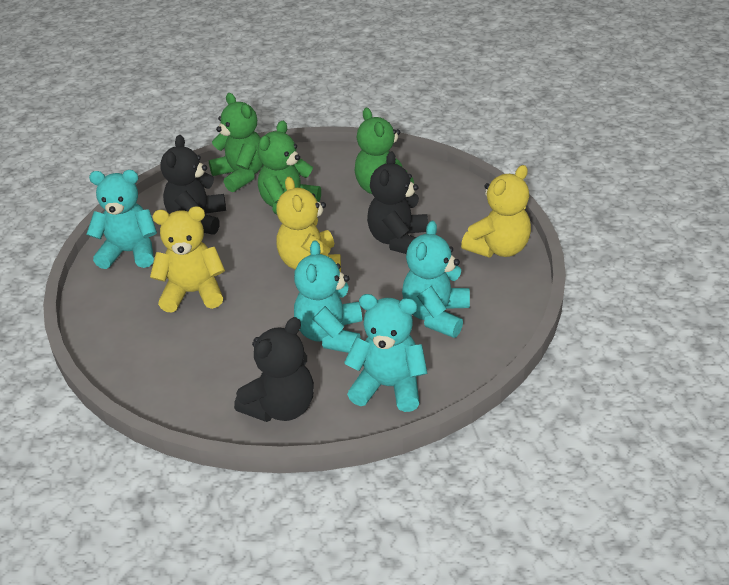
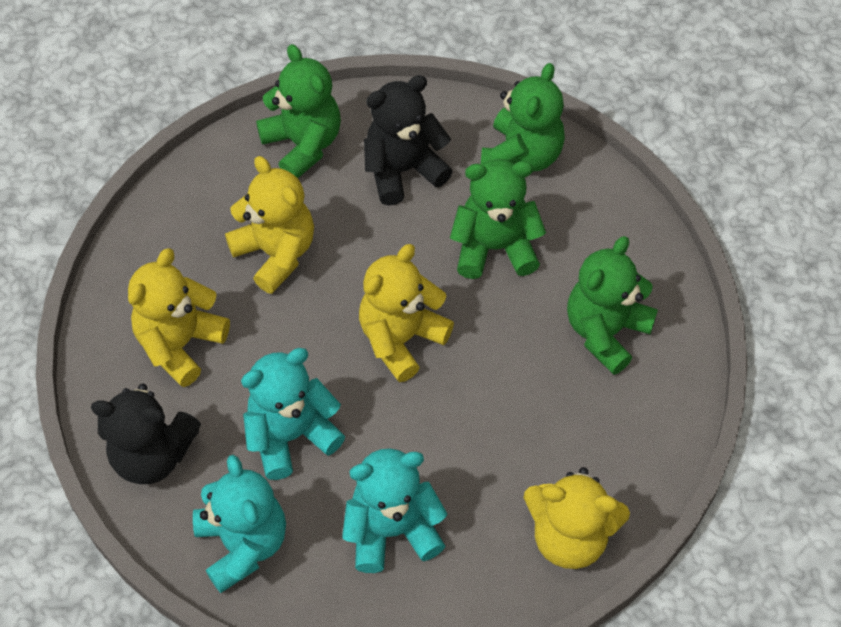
camera: 55 degrees right, 20 degrees up
turquoise teddy bear [87,170,157,269] -> green teddy bear [256,44,341,178]
black teddy bear [367,152,428,254] -> none
none -> yellow teddy bear [128,248,230,387]

